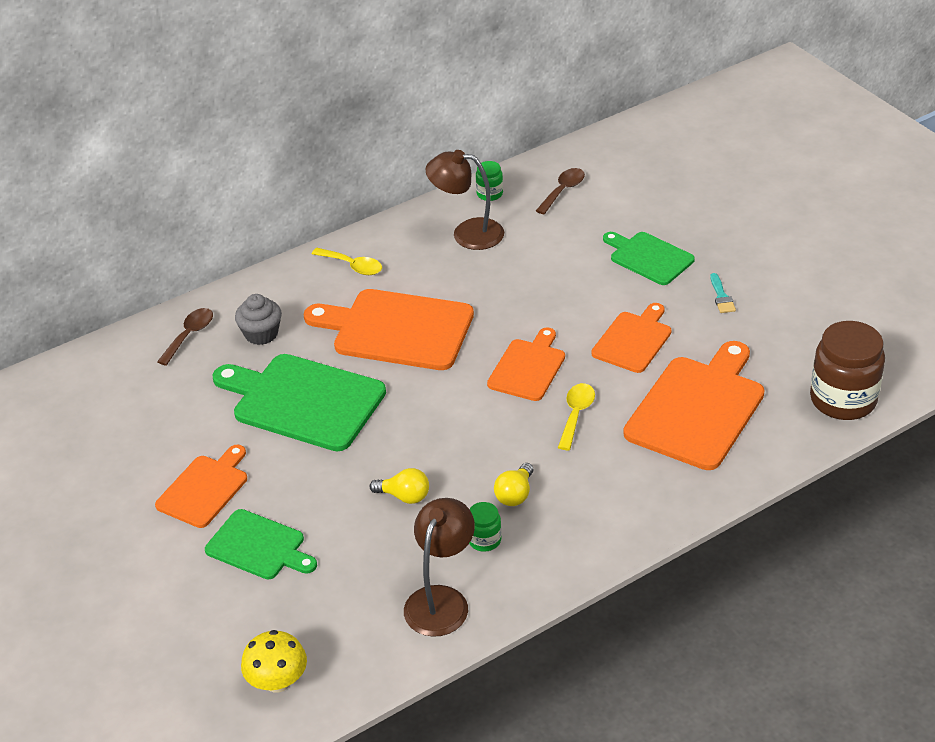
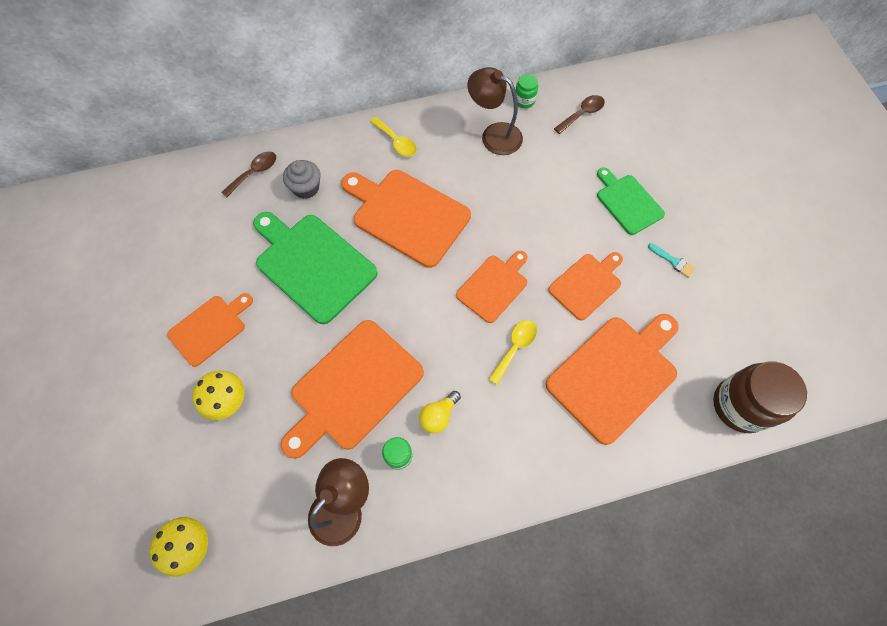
camera: 15 degrees right, 25 degrees up
green cutting board [205,509,317,579] -> yellow mushroom [192,371,244,420]
yellow light bulb [370,468,429,504] -> orange cutting board [281,320,424,459]
turquoise brush [710,273,736,313] -> turquoise brush turned 60 degrees counterclockwise [648,243,696,278]

